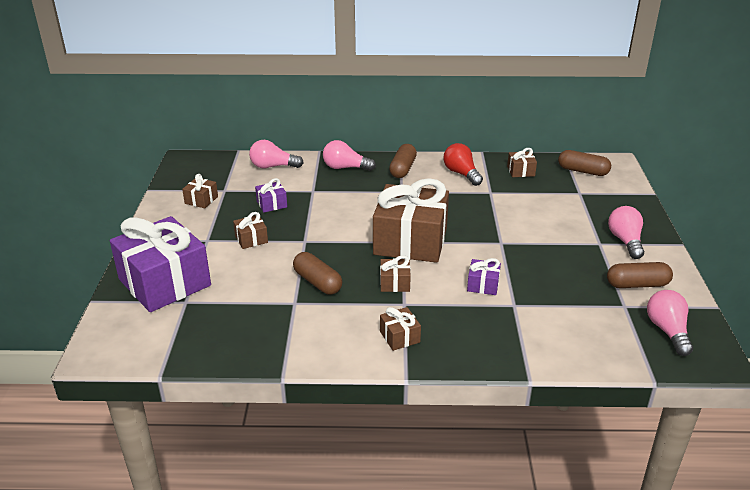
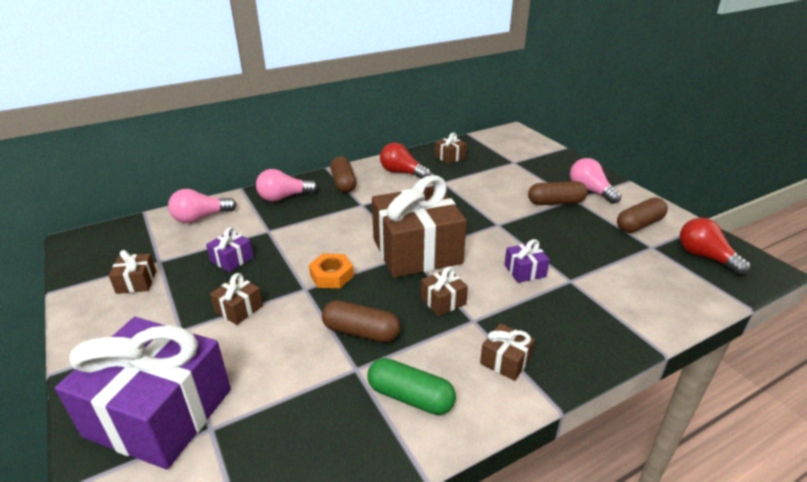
camera: 30 degrees left, 0 degrees up
brown capsule [558,150,611,176] -> brown capsule moved to [528,181,587,205]
pink light bulb [647,290,693,356] -> red light bulb [680,218,751,275]
none -> orange nut [309,254,354,288]
none -> green capsule [367,358,456,415]

